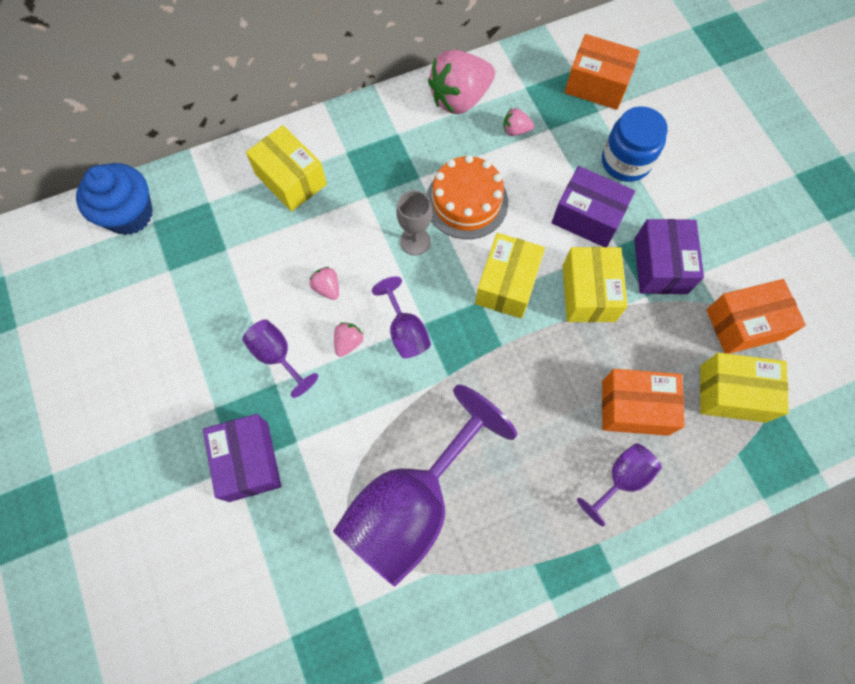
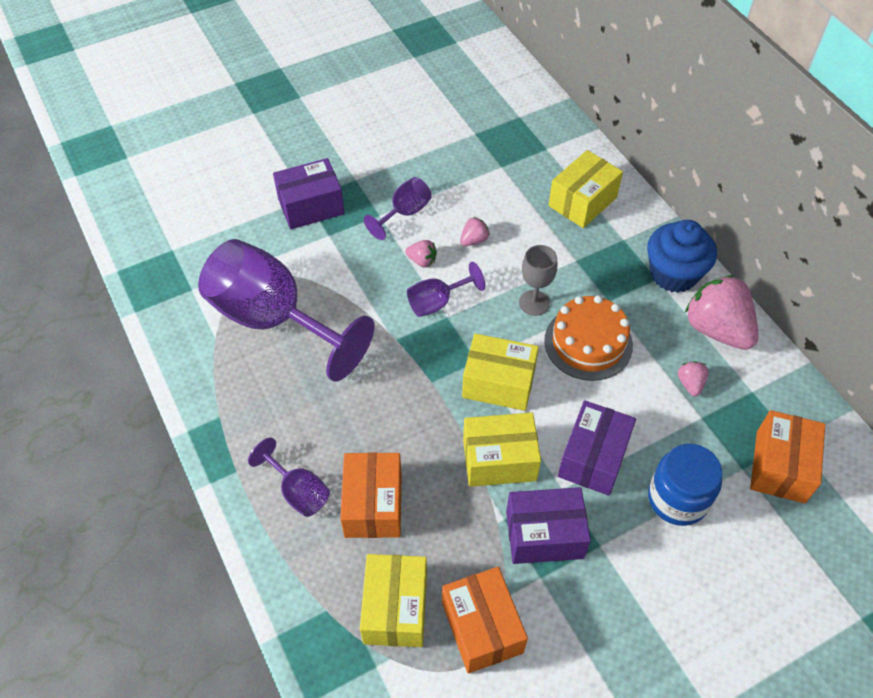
camera: 85 degrees right, 15 degrees down
blue cupcake [76,163,153,235] -> blue cupcake moved to [647,220,717,293]

